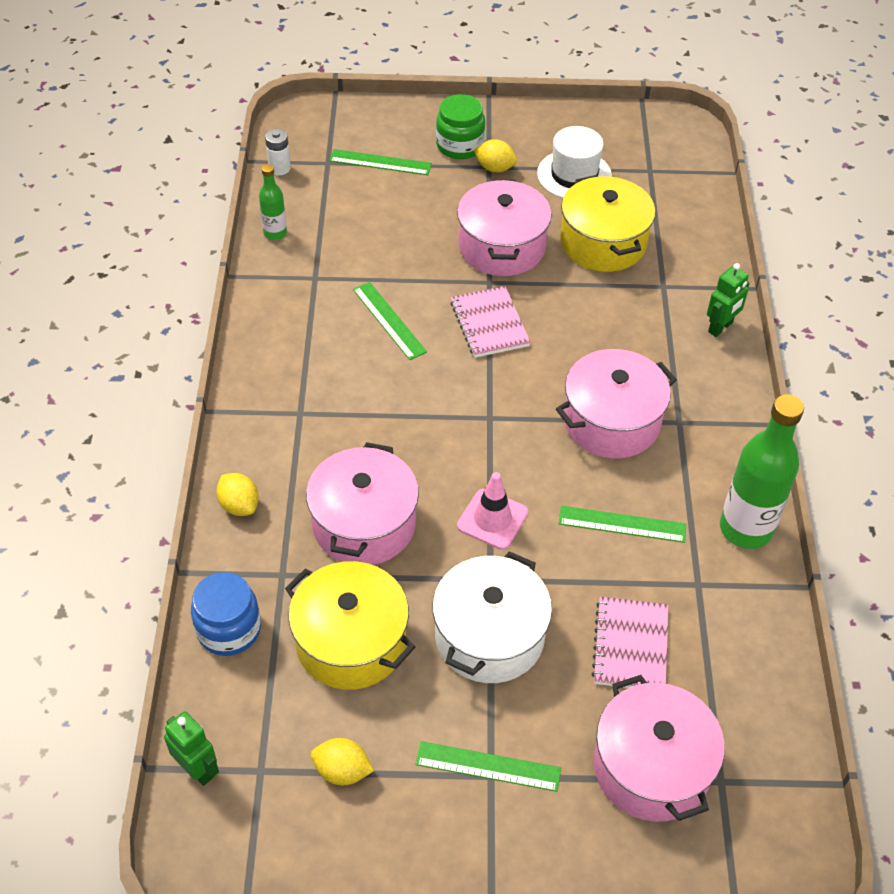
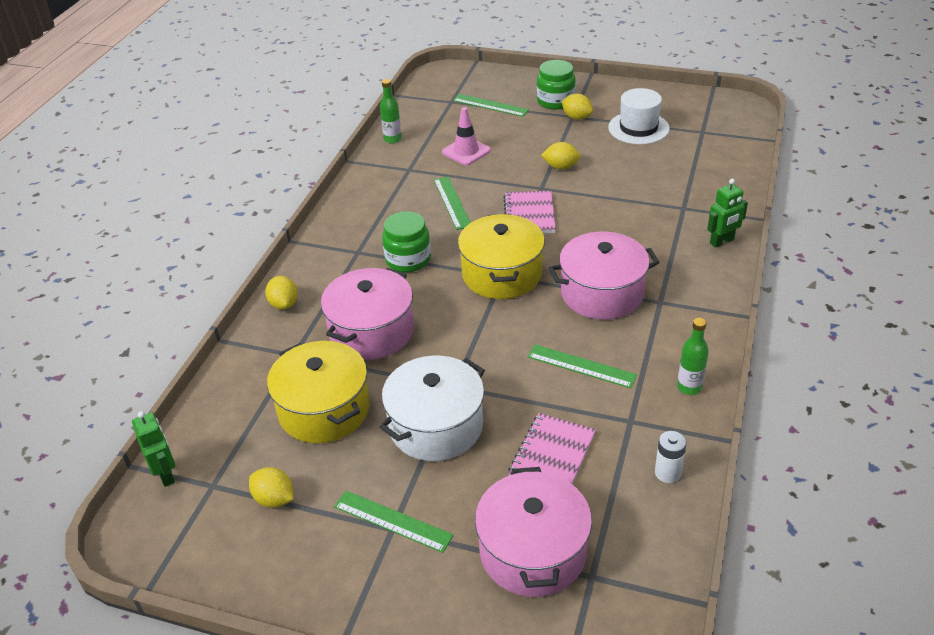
camera: 20 degrees right, 10 degrees down
blue jar [191,572,261,656] -> none
white battery [265,129,291,175] -> white battery moved to [655,431,687,483]
pink pot [457,179,552,276] -> yellow lemon [541,142,581,170]
pink traffic cone [457,472,528,550] -> pink traffic cone moved to [442,107,491,165]
yellow pot [560,175,655,272] -> yellow pot moved to [458,214,545,299]
green bottle [720,394,804,549] -> green bottle [677,318,709,395], size x0.52
none -> green jar [382,211,431,272]

